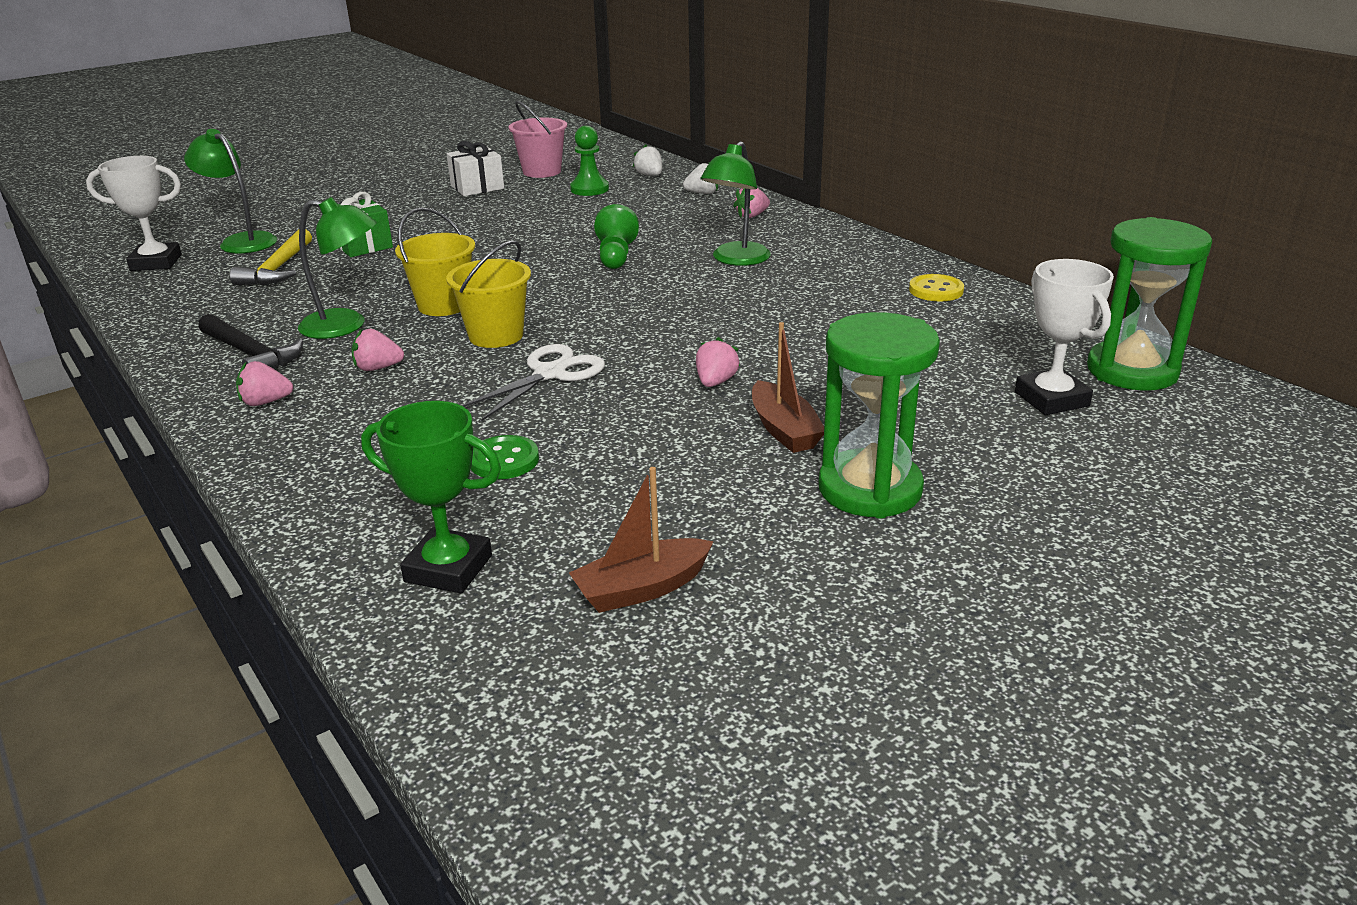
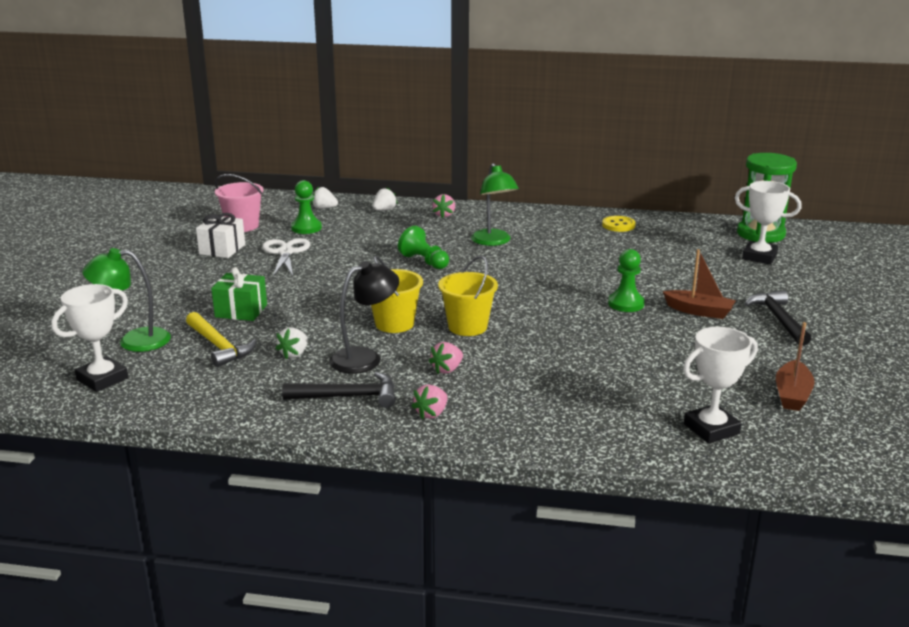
camera: 45 degrees left, 5 degrees down
green lamp [298,197,377,339] -> black lamp [329,261,399,374]
green trophy [361,401,501,593] -> white trophy [683,327,758,443]
white scissors [461,344,605,421] -> white scissors moved to [262,238,310,276]
green button [471,435,539,480] -> none
pink strawberry [696,337,740,387] -> green pawn [608,249,645,312]
green hourglass [819,312,940,519] -> black hammer [744,291,811,346]
none -> white strawberry [275,327,308,359]

